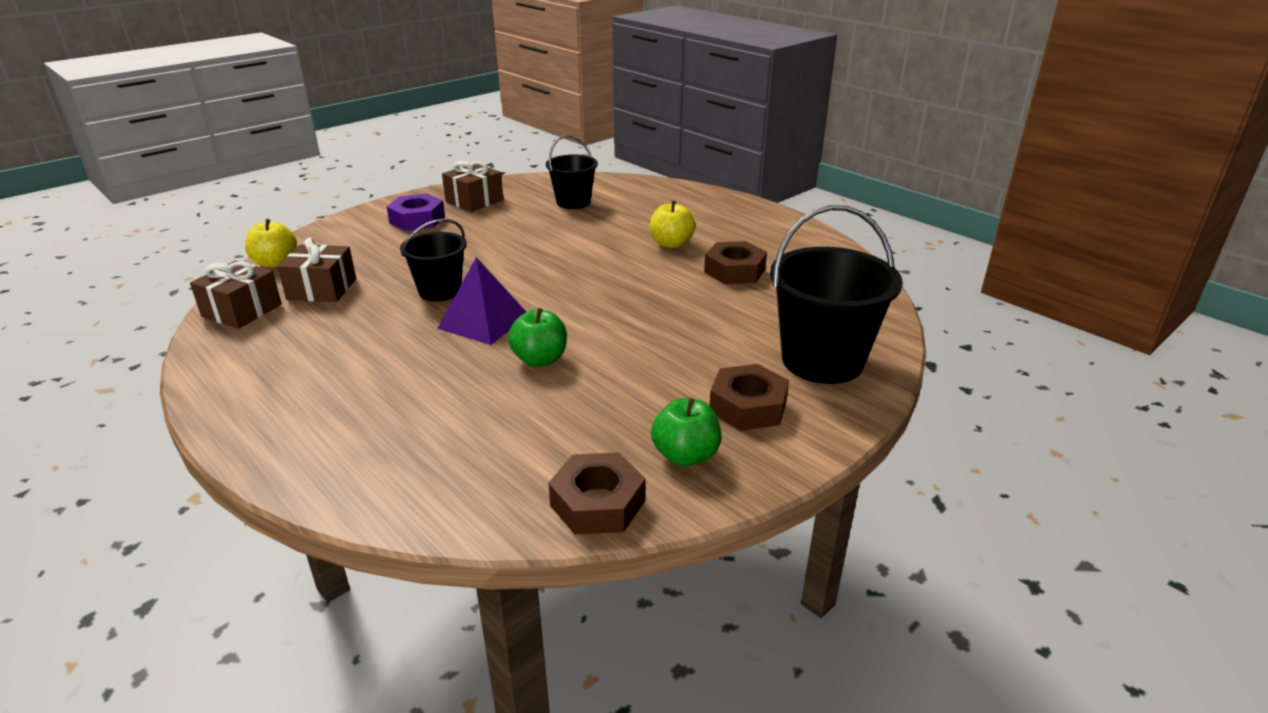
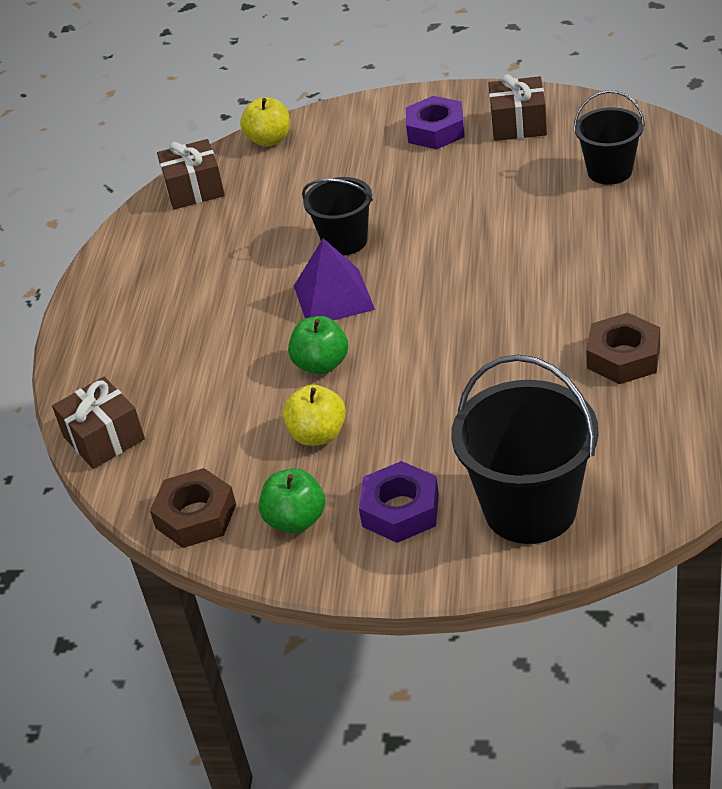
camera: 55 degrees right, 10 degrees up
brown gift [277,238,356,302] -> brown gift moved to [52,377,145,469]
yellow apple [650,201,696,248] -> yellow apple moved to [283,385,346,446]
brown nut [709,364,789,431] -> purple nut [359,461,439,543]

